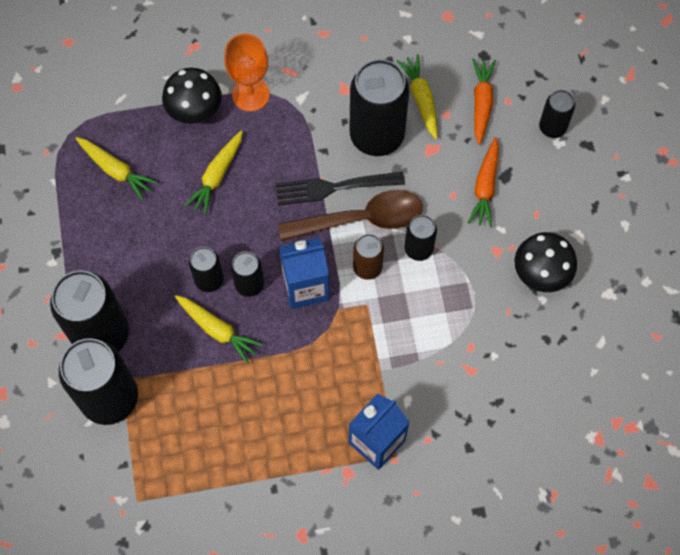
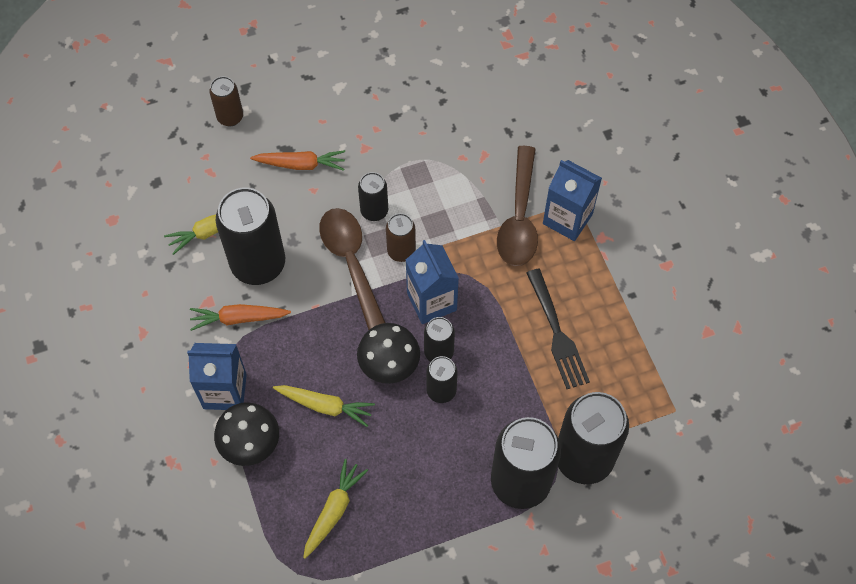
camera: 100 degrees left, 5 degrees down
yellow carrot [175,295,263,364] -> none
orange goblet [224,34,270,112] -> blue carton [187,343,247,410]
black fork [275,172,405,206] -> black fork moved to [527,269,590,389]
orange carrot [472,58,496,145] -> orange carrot moved to [190,304,291,331]
black mushroom [515,232,577,292] -> black mushroom moved to [357,323,420,384]
black can [539,90,575,138] -> brown can [209,76,243,127]
none -> brown spoon [497,146,538,266]

